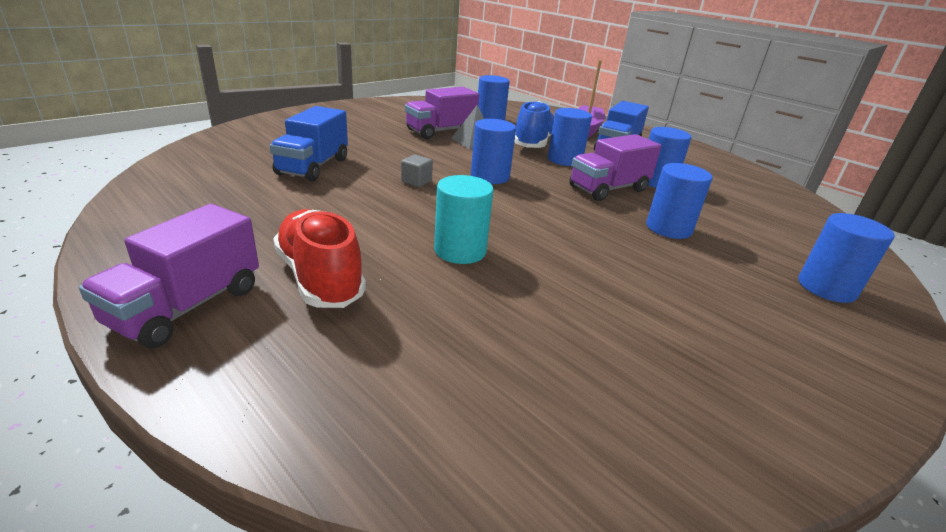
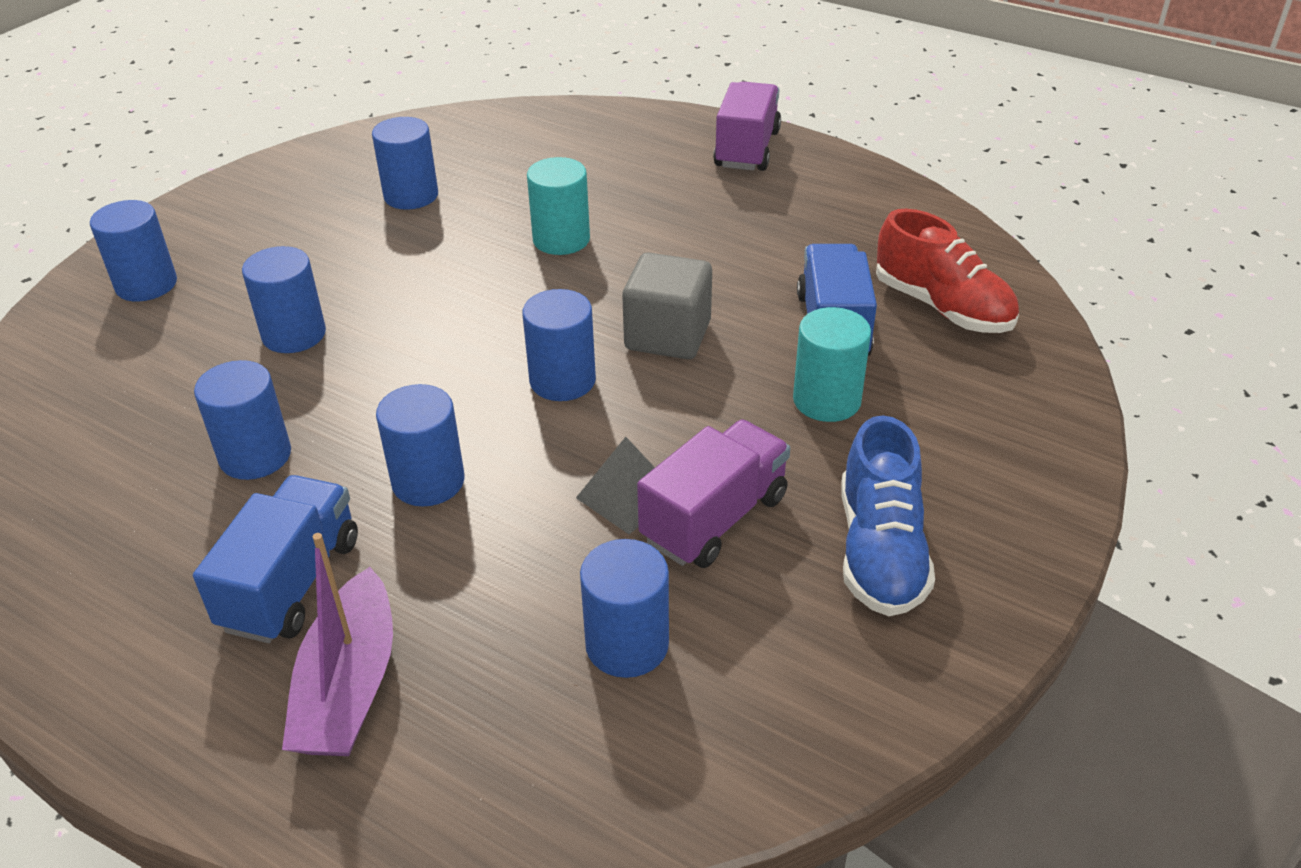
camera: 170 degrees right, 10 degrees up
red shoe [273,209,366,308] -> red shoe moved to [876,209,1019,333]
grey cube [401,155,433,187] -> grey cube [622,252,712,359], size x2.04
blue shoe [514,101,554,148] -> blue shoe moved to [841,415,935,616]
purple truck [569,134,662,201] -> none
none -> blue cylinder [372,117,438,210]
none -> turquoise cylinder [793,307,871,422]

